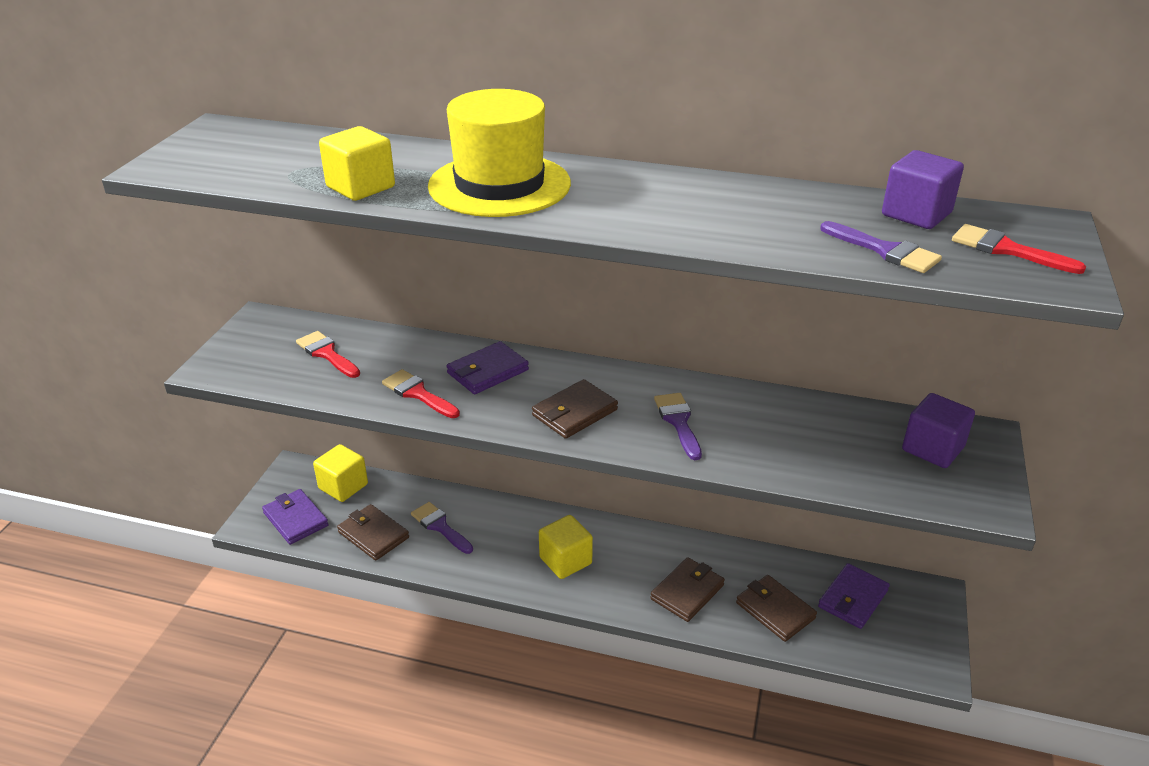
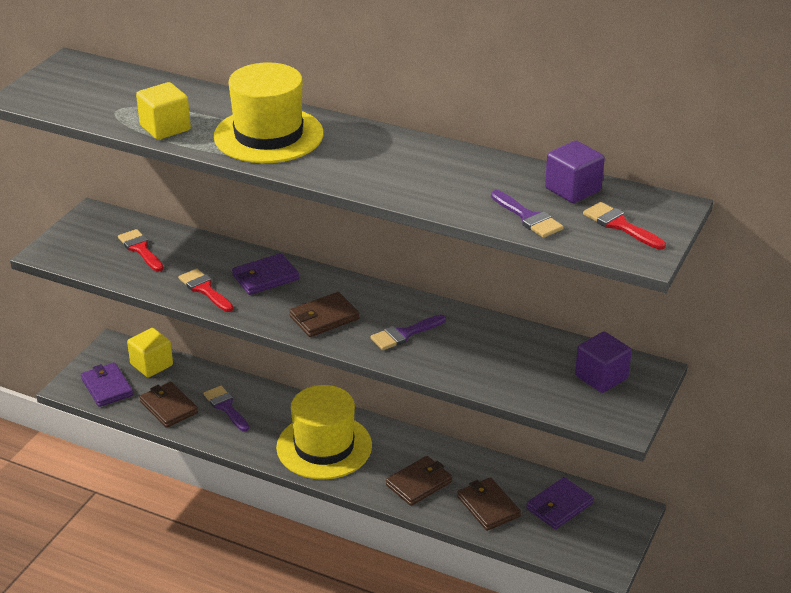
camera: 10 degrees right, 0 degrees up
yellow cube [539,515,593,579] -> yellow hat [276,385,372,480]
purple brush [654,393,702,460] -> purple brush turned 120 degrees counterclockwise [370,315,446,350]

